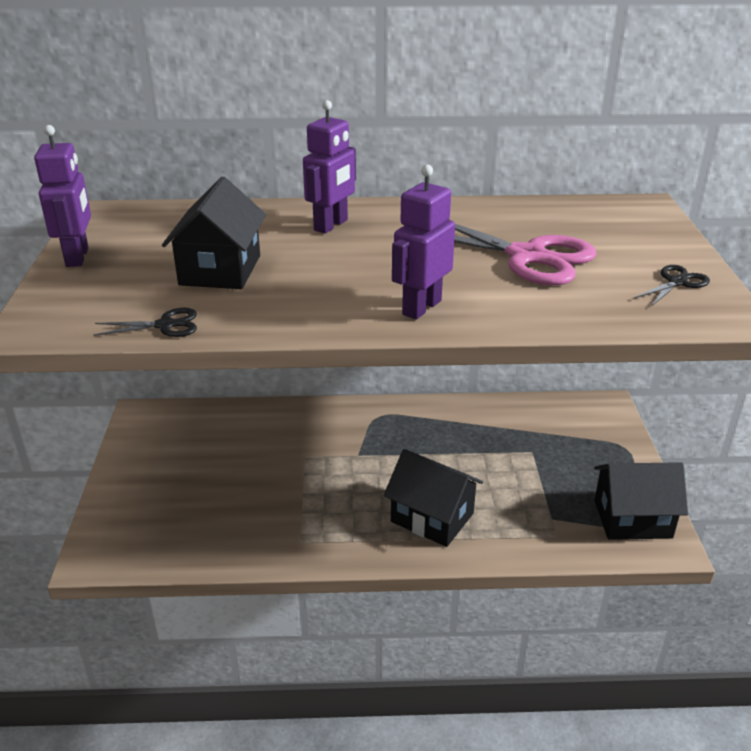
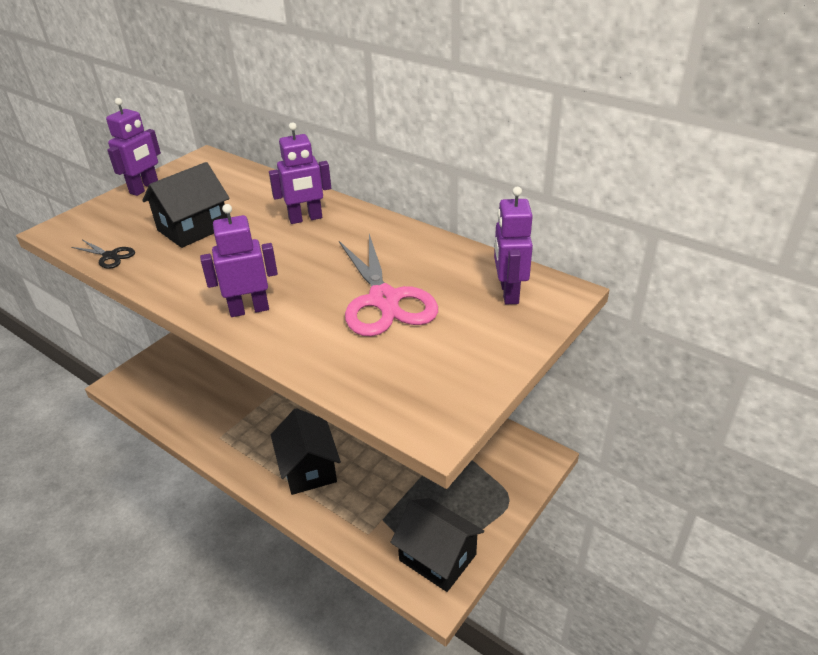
camera: 40 degrees right, 5 degrees up
black scissors [635,265,710,307] -> none
none -> purple robot [494,187,533,304]

